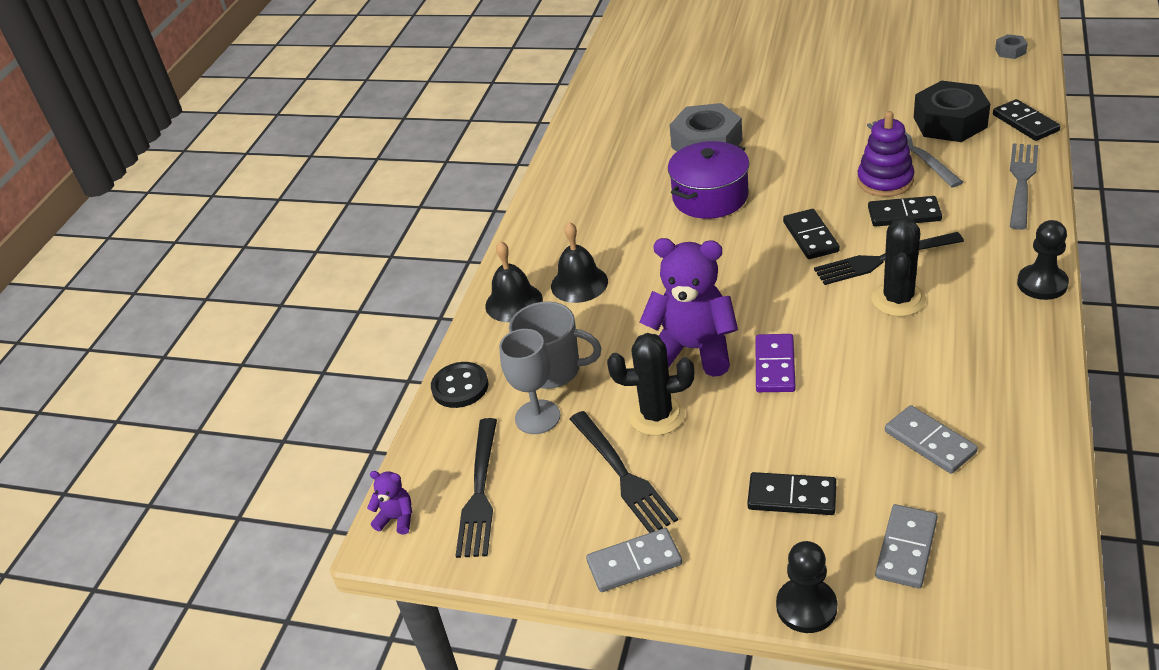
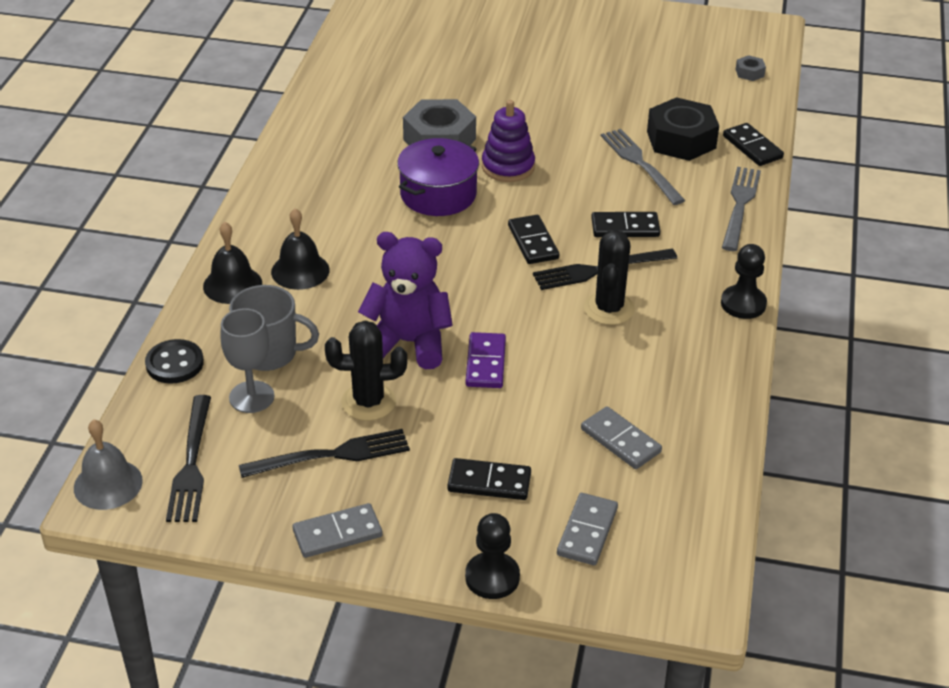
camera: 10 degrees left, 0 degrees up
purple teddy bear [367,471,412,535] -> grey bell [74,419,143,510]
black fork [570,411,678,533] -> black fork turned 75 degrees counterclockwise [239,429,410,478]
purple stacking toy [857,111,915,197] -> purple stacking toy moved to [482,100,535,182]

